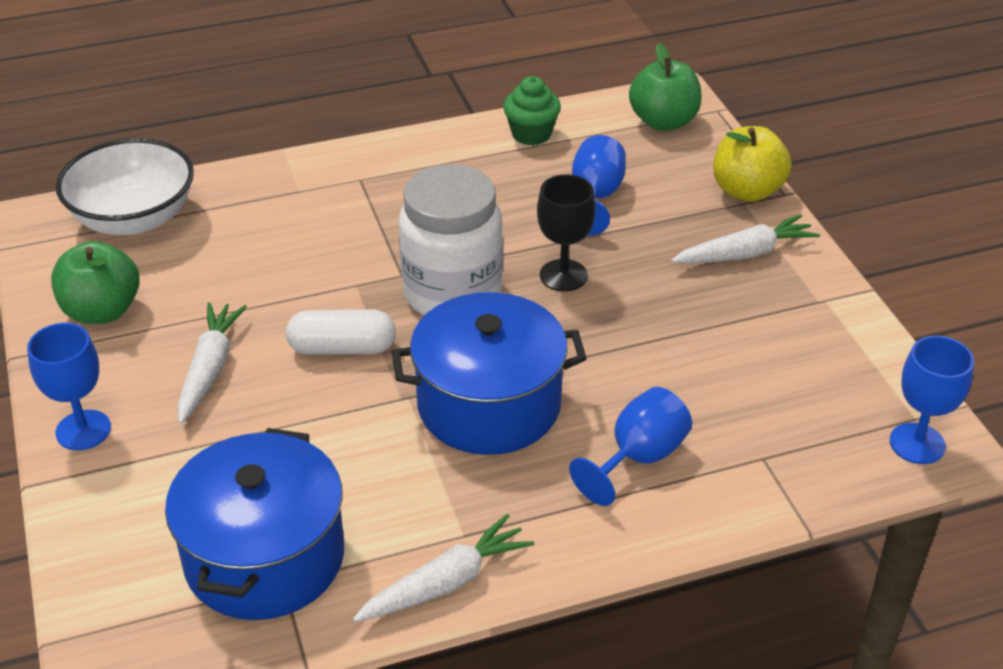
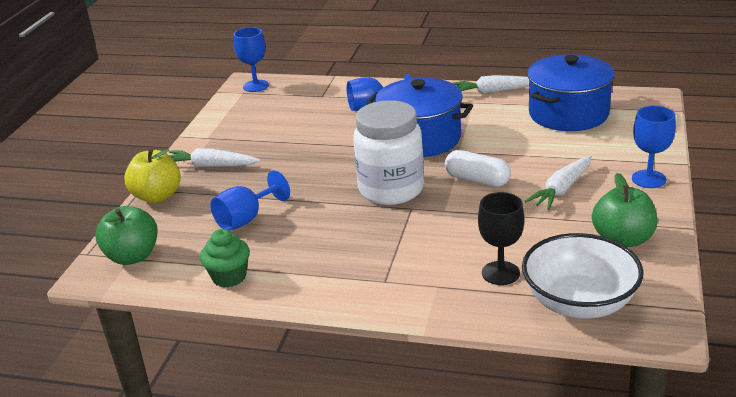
camera: 145 degrees left, 10 degrees down
black goblet [537,174,596,291] -> black goblet moved to [478,192,525,285]

